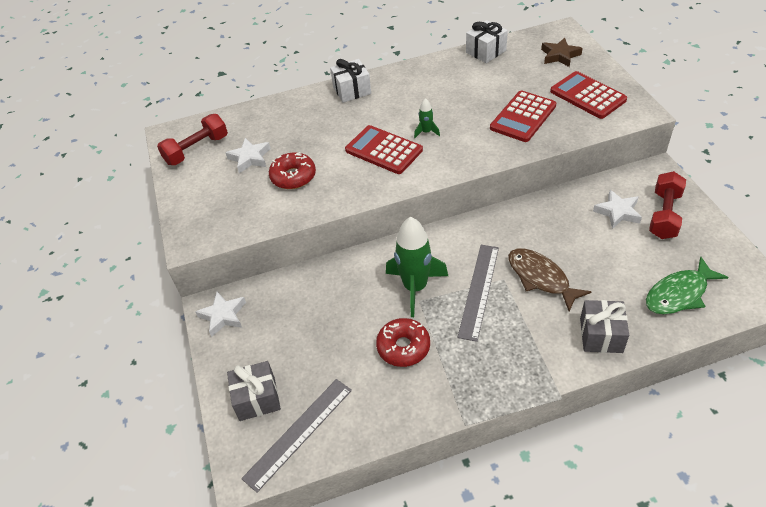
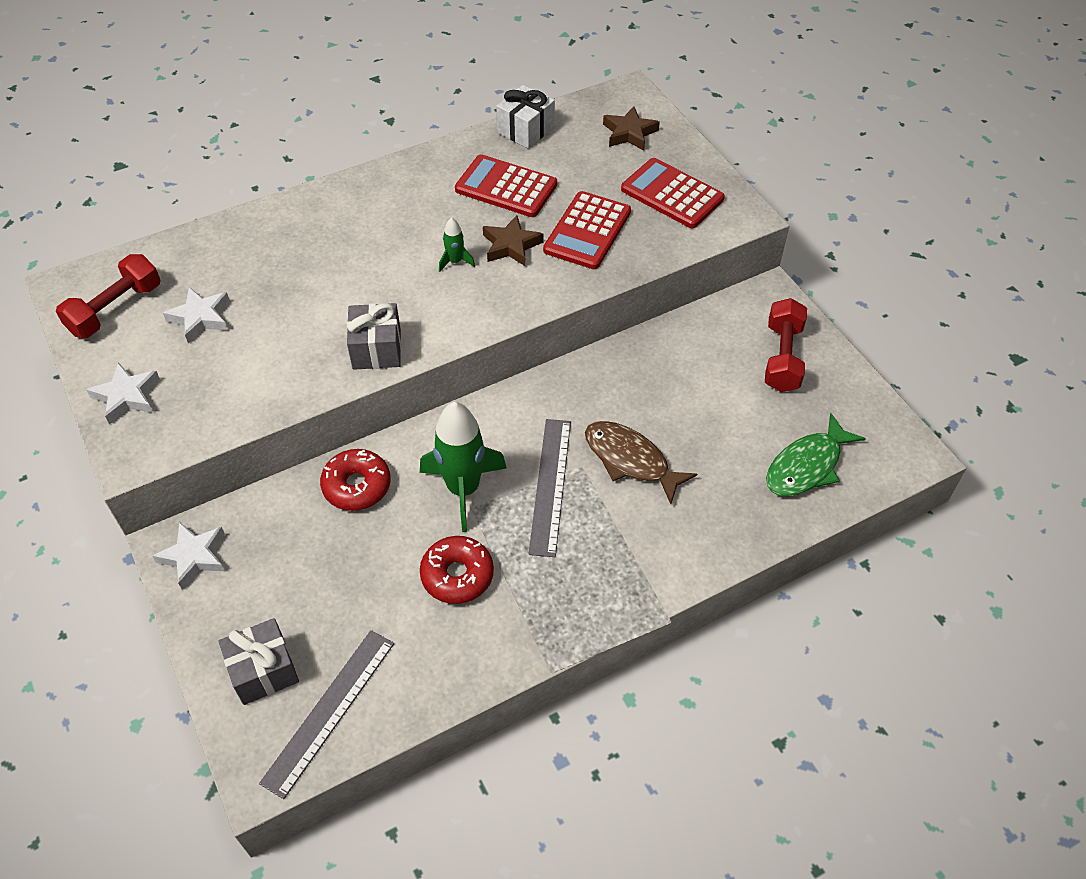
camera: 15 degrees left, 5 degrees up
red donut [269,152,316,189] -> red donut moved to [320,449,391,511]
white gift [330,59,371,103] -> none
red calculator [345,125,423,174] -> red calculator moved to [455,154,557,217]
grey gift [580,300,629,353] -> grey gift moved to [347,303,401,370]
white star [593,190,642,229] -> white star moved to [86,362,160,425]
none -> brown star [483,215,543,267]

